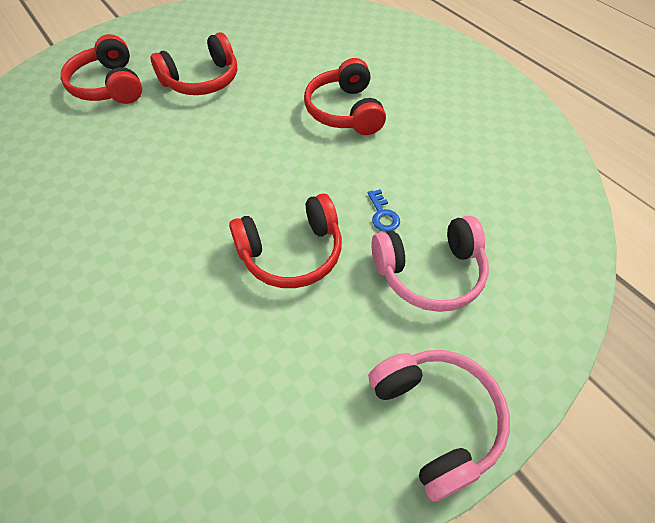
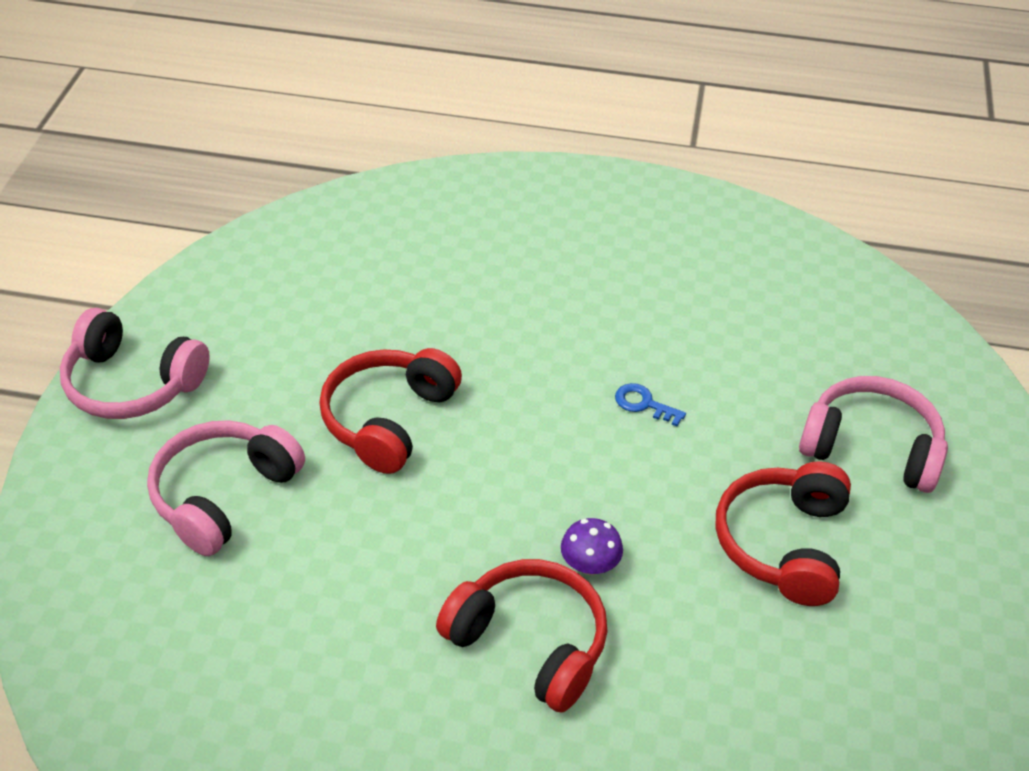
camera: 135 degrees right, 10 degrees down
red headphones [61,34,142,104] -> pink headphones [799,376,948,493]
blue key [368,189,400,232] -> blue key moved to [615,383,686,426]
none -> purple mushroom [561,518,623,575]

